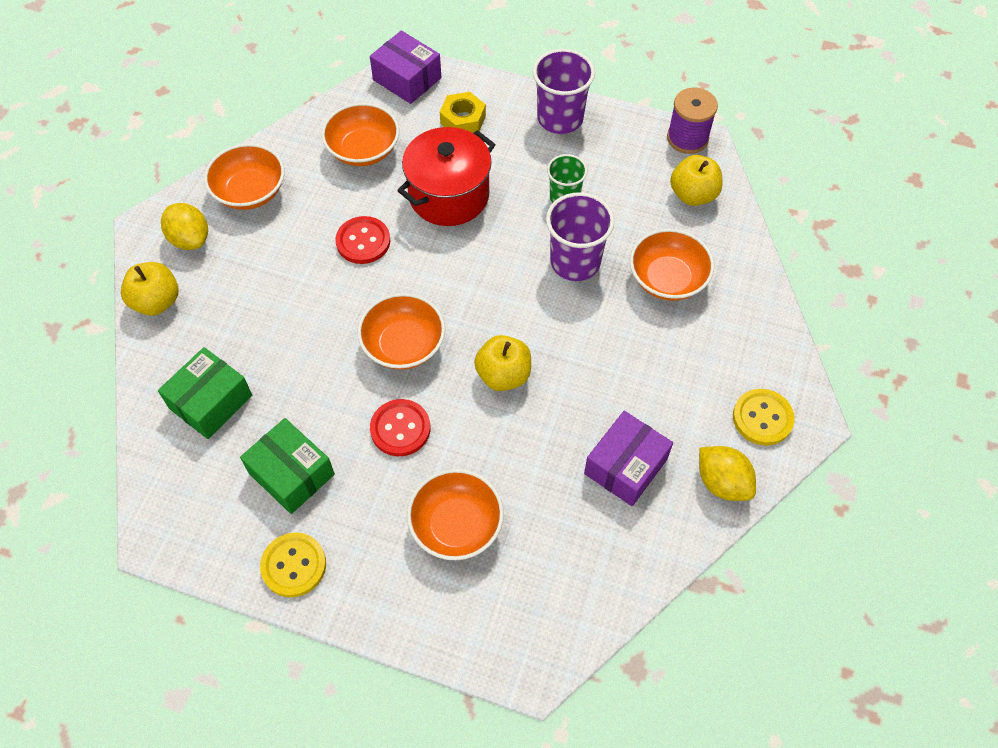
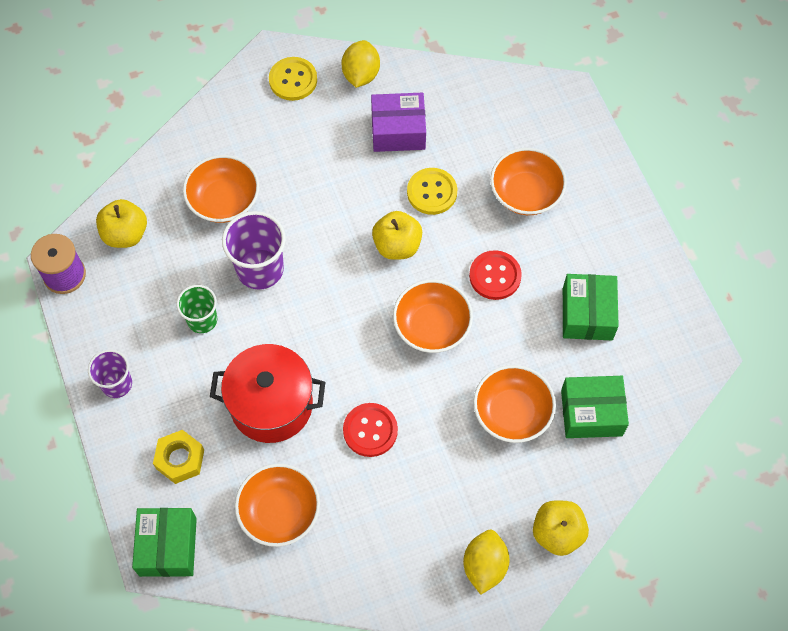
camera: 130 degrees left, 5 degrees up
orange bowl [204,143,285,210] -> orange bowl moved to [473,365,556,443]
yellow button [260,532,326,597] -> yellow button moved to [407,168,457,215]
purple box [370,30,441,104] -> green box [132,508,197,577]
purple cup [533,49,595,134] -> purple cup [88,350,132,398], size x0.63

